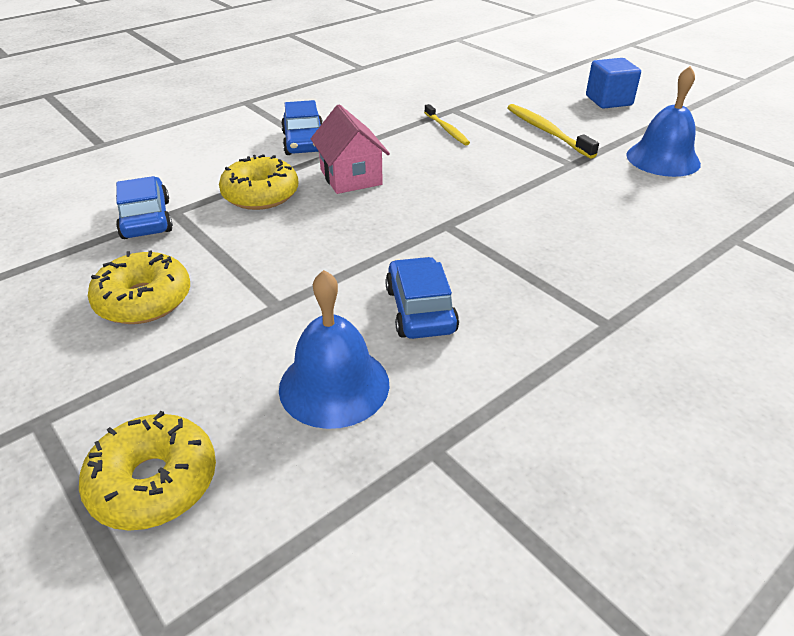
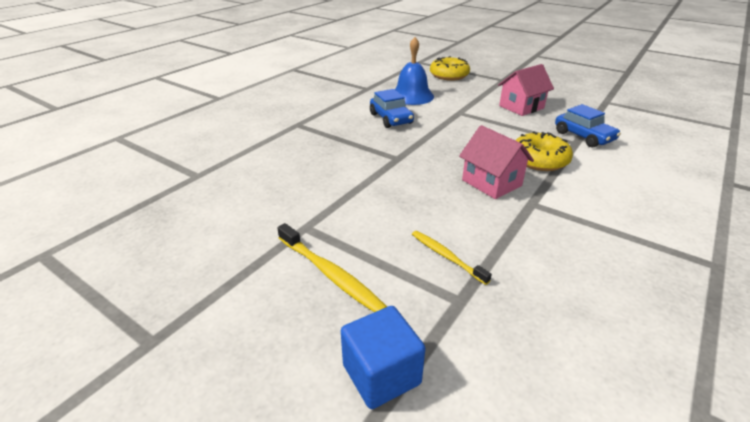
camera: 165 degrees right, 5 degrees down
yellow donut [88,250,190,324] -> pink house [498,64,554,116]
blue car [281,100,323,155] -> none
blue cube [586,58,641,109] -> blue cube moved to [341,306,425,409]
blue bell [626,66,701,177] -> none

